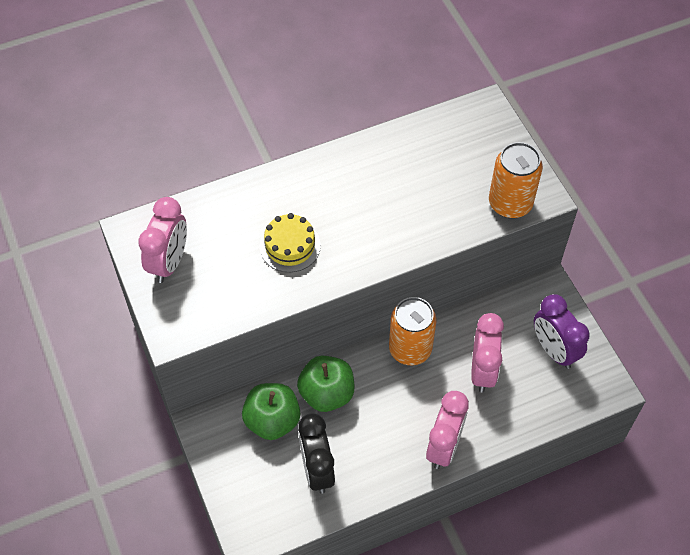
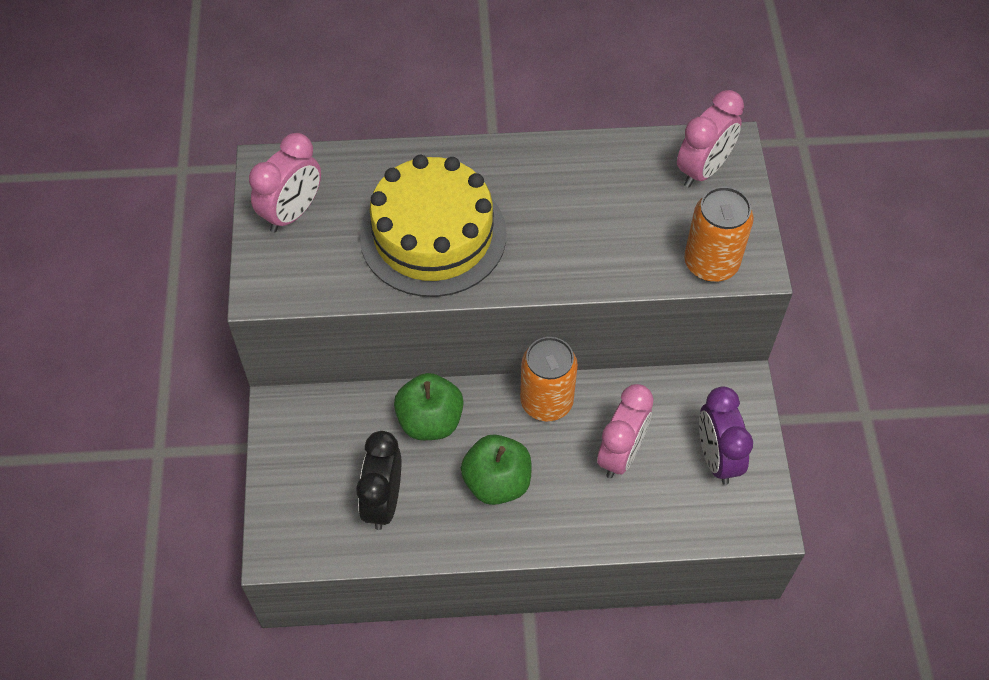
camera: 20 degrees right, 0 degrees up
green apple [242,383,300,440] -> green apple moved to [461,434,531,505]
yellow cake [260,213,321,272] -> yellow cake [360,155,506,297], size x1.99
pink clock [426,391,469,469] -> pink clock moved to [677,90,744,188]

